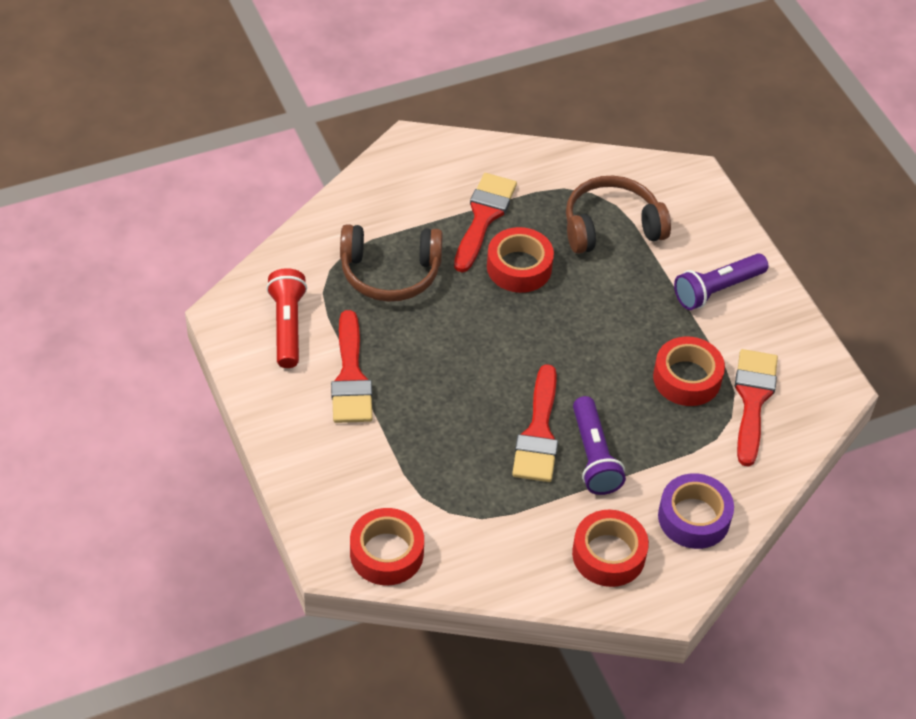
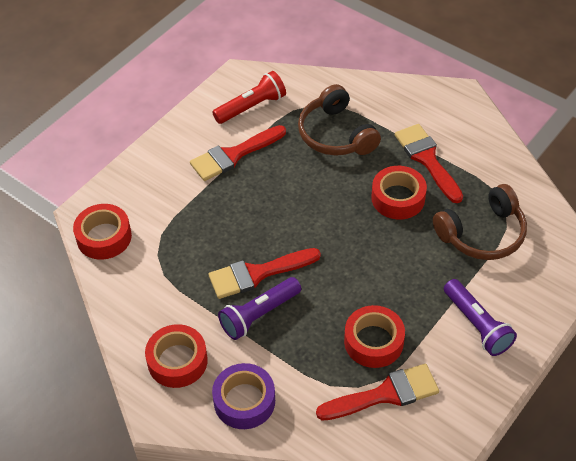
camera: 65 degrees right, 0 degrees up
red brush [454,173,517,272] -> red brush turned 105 degrees counterclockwise [395,124,463,203]
brown headphones [566,176,671,254] -> brown headphones turned 105 degrees clockwise [433,184,527,260]
purple flashlight [674,253,768,310] -> purple flashlight turned 150 degrees counterclockwise [444,279,517,356]

